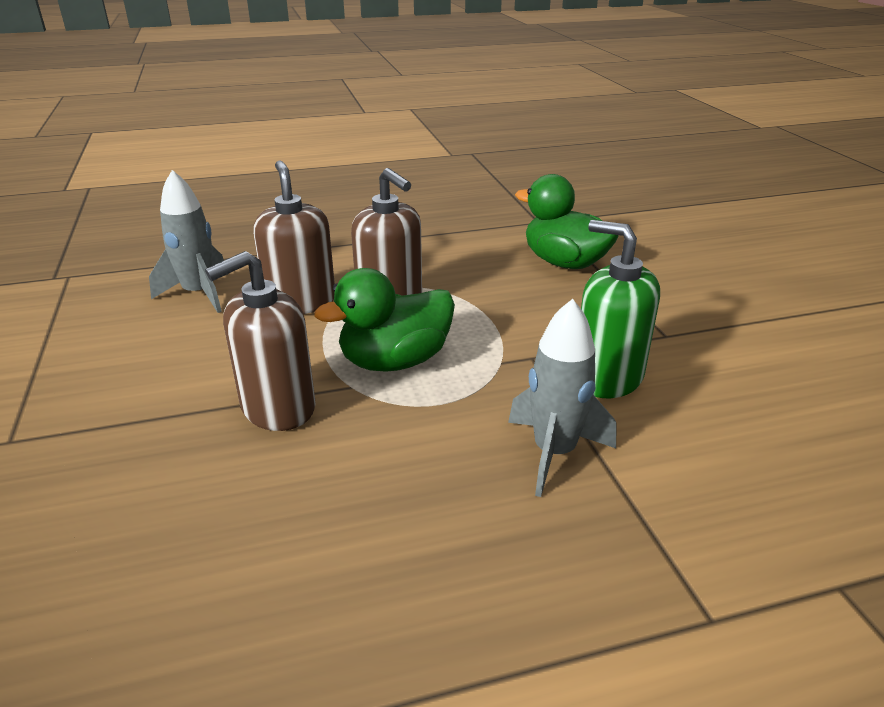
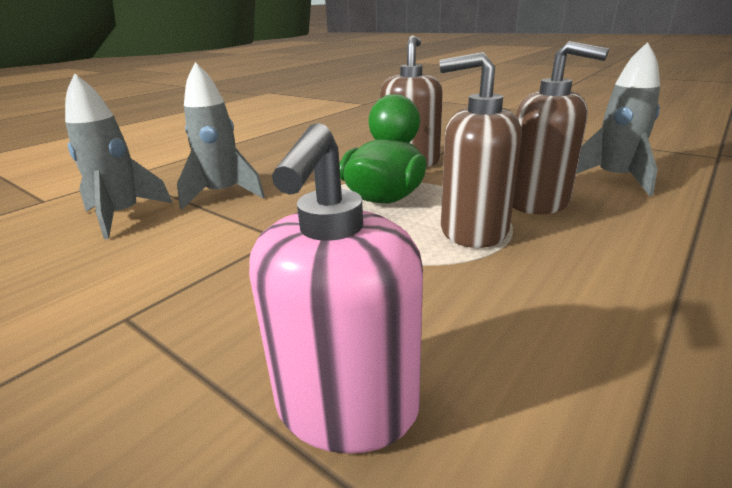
camera: 145 degrees right, 5 degrees down
green duck [515,174,619,269] -> pink soap dispenser [249,123,423,454]
green soap dispenser [581,220,660,398] -> none
none -> grey rocket [65,74,173,239]

